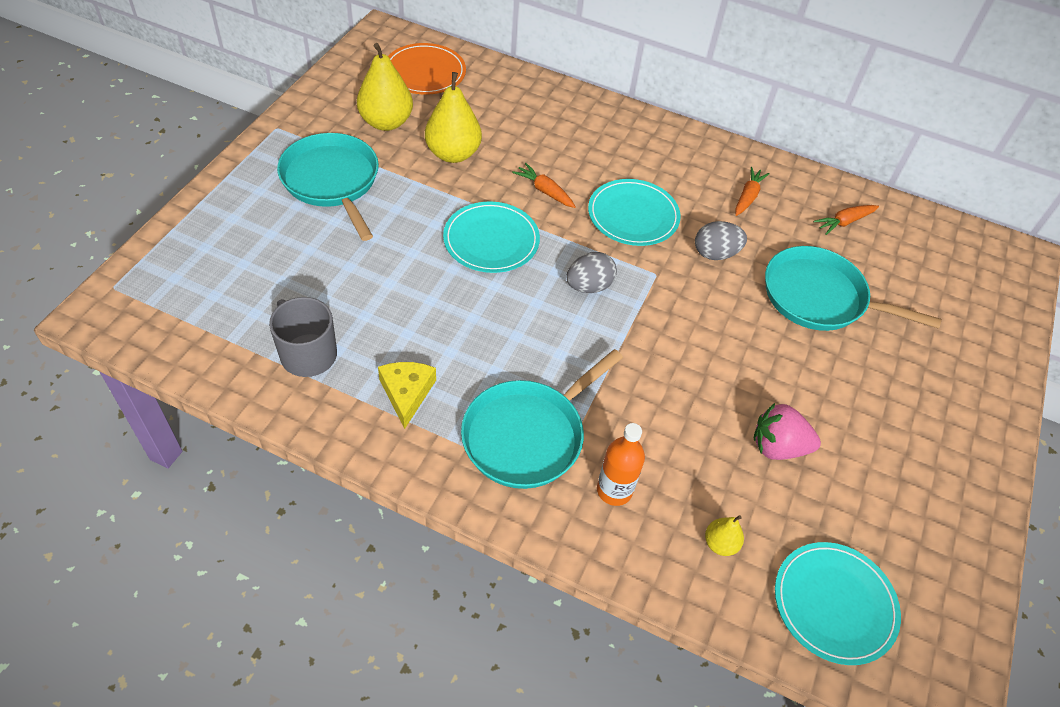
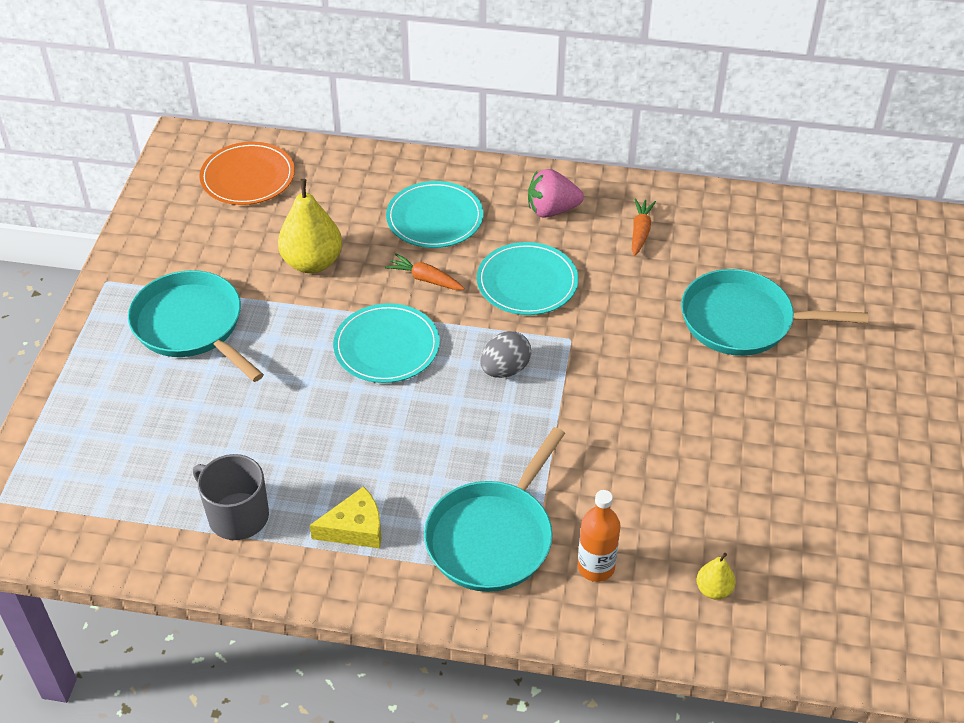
camera: 10 degrees left, 5 degrees down
yellow pear [357,43,413,131] -> none
yellow cheese [378,362,436,429] -> yellow cheese turned 90 degrees clockwise [309,486,381,548]
grey egg [695,221,747,260] -> none
pink strawberry [754,403,821,460] -> pink strawberry moved to [528,169,584,218]
turquoise plate [775,542,901,665] -> turquoise plate moved to [386,181,483,248]
orange carrot [813,205,879,235] -> none

